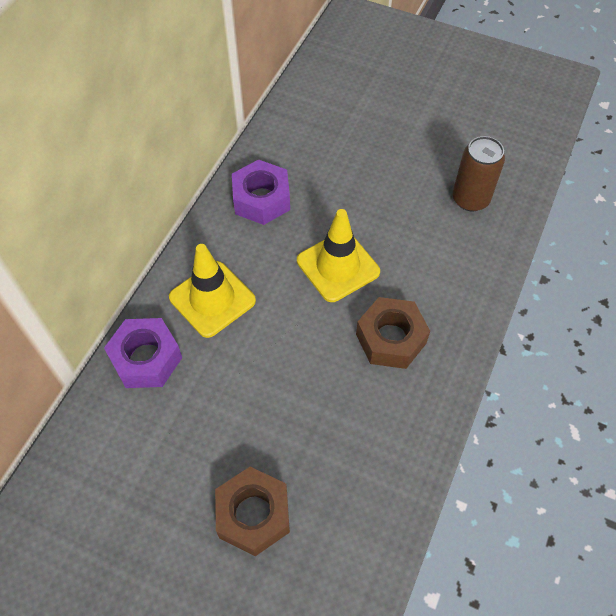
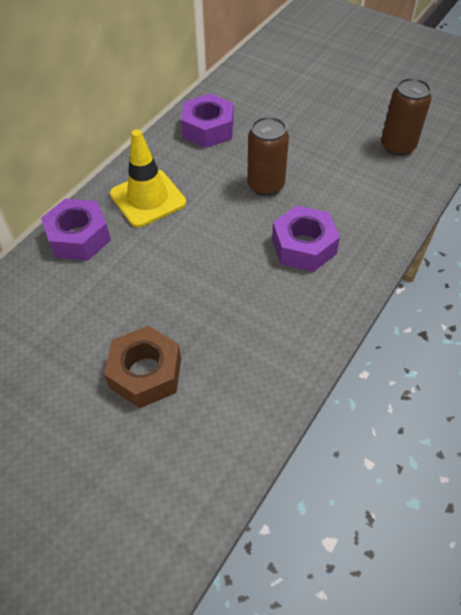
camera: 10 degrees right, 5 degrees down
yellow traffic cone [297,209,380,302] -> brown can [247,117,289,196]
brown nut [356,297,430,369] -> purple nut [272,206,340,272]

